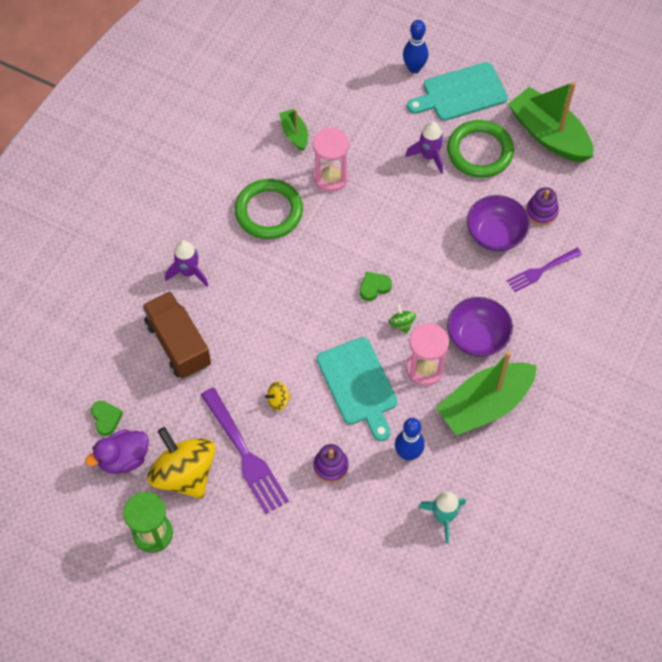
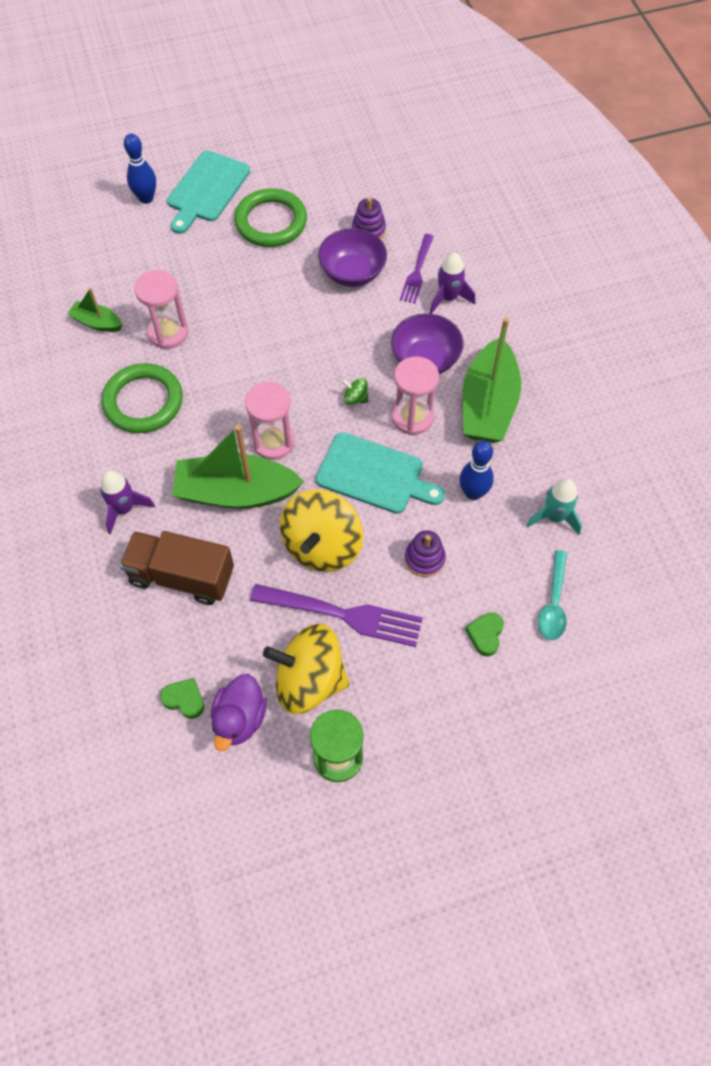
camera: 45 degrees left, 0 degrees up
yellow spinning top [265,382,291,411] -> yellow spinning top [280,490,363,572], size x2.49
green heart [360,272,392,301] -> green heart moved to [465,612,504,657]
purple rocket [405,122,444,174] -> purple rocket moved to [430,252,475,314]
green boat [508,81,594,162] -> green boat moved to [172,425,304,509]
none -> pink hourglass [245,381,295,460]
none -> turquoise spoon [538,550,567,640]

